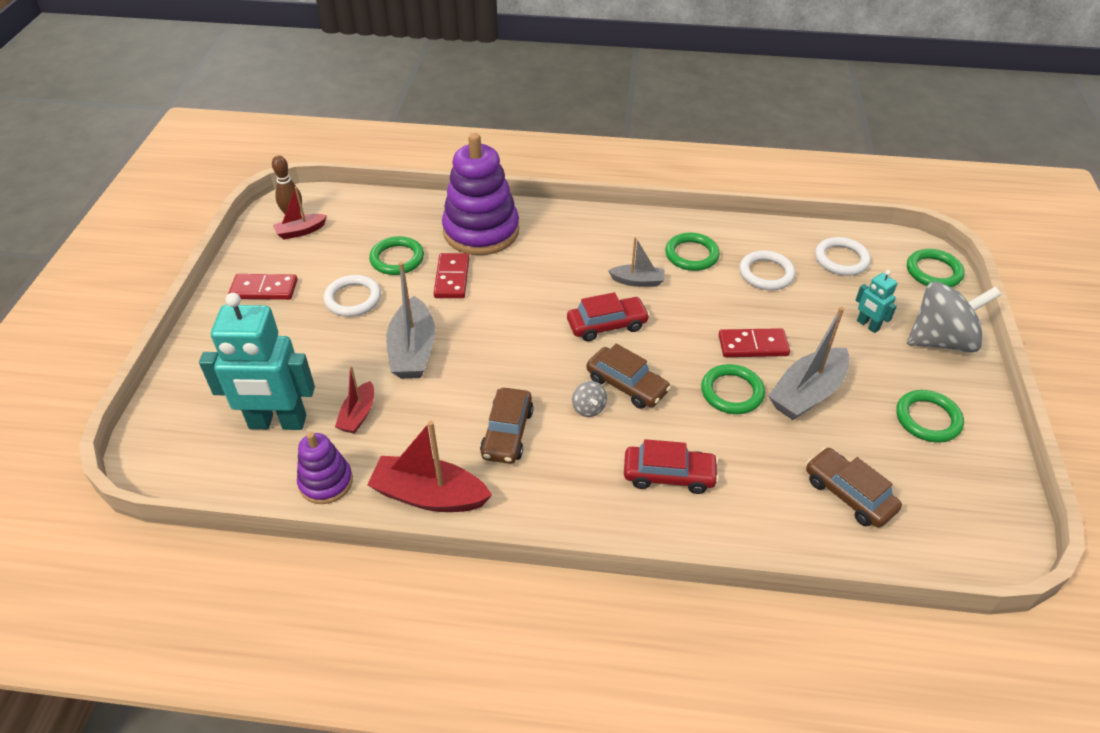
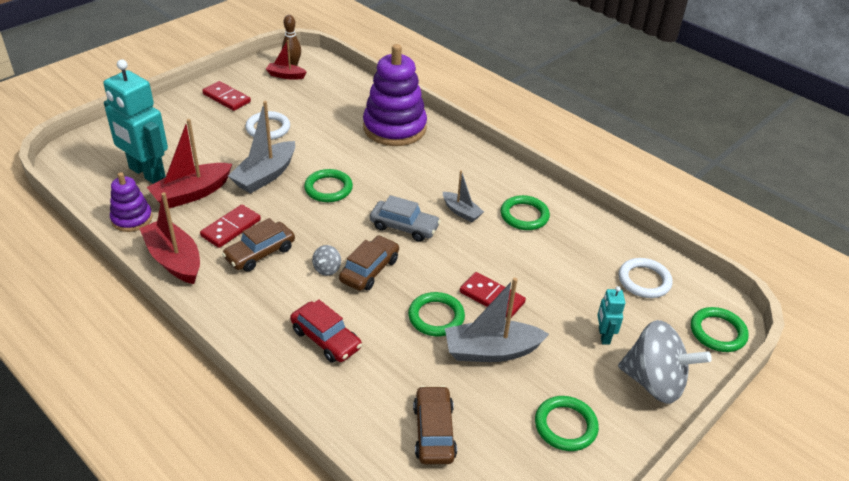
camera: 35 degrees right, 5 degrees down
red boat [335,366,374,434] -> red boat [147,119,232,208], size x1.74
green ring [369,236,424,275] -> green ring moved to [304,169,353,202]
red domino [434,253,469,298] -> red domino moved to [200,205,261,248]
red car [567,292,650,341] -> grey car [370,195,441,242]
brown car [586,344,671,409] -> brown car turned 135 degrees counterclockwise [339,235,399,291]
white ring [739,251,795,290] -> none

